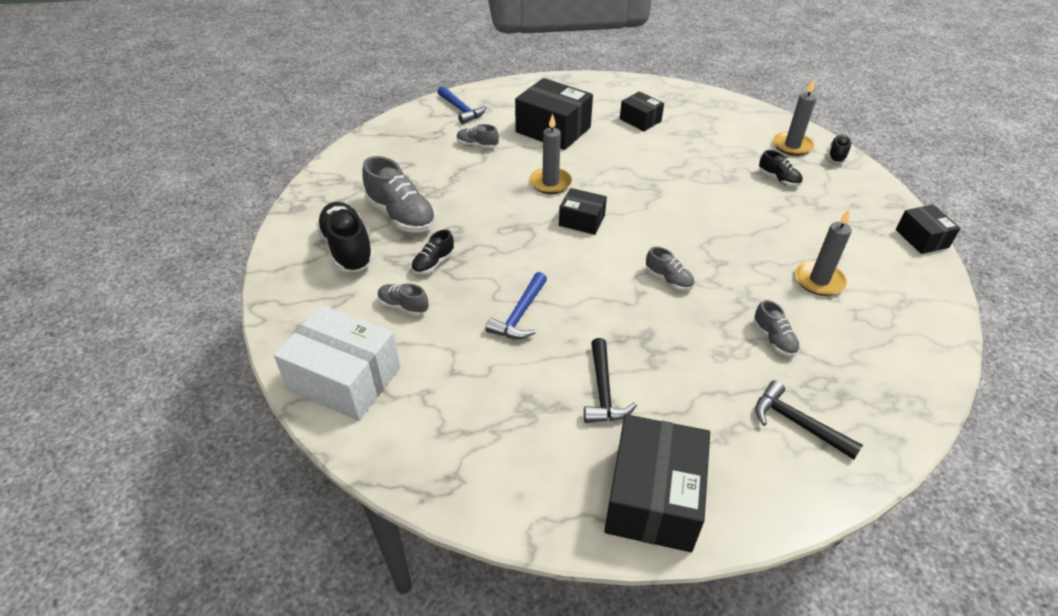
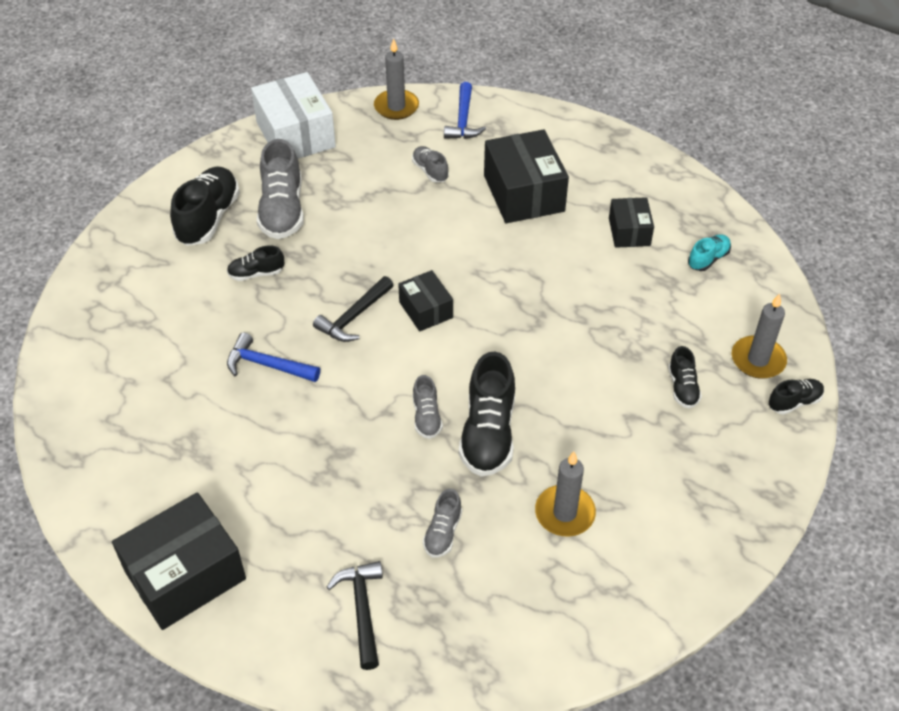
camera: 40 degrees right, 5 degrees up
white box [274,305,400,420] -> white box moved to [251,72,336,158]
grey shoe [378,283,429,316] -> none
blue hammer [485,272,547,339] -> blue hammer turned 45 degrees clockwise [227,333,320,382]
grey candle [529,114,572,194] -> grey candle moved to [374,38,419,120]
black hammer [584,338,637,423] -> black hammer moved to [313,276,394,342]
black box [896,205,961,254] -> none
none -> black shoe [459,352,515,476]
none -> turquoise shoe [688,234,731,271]

